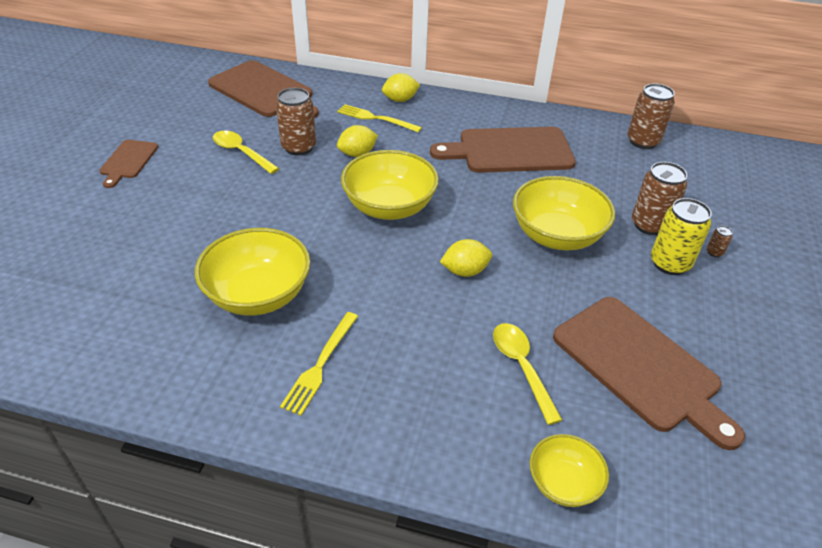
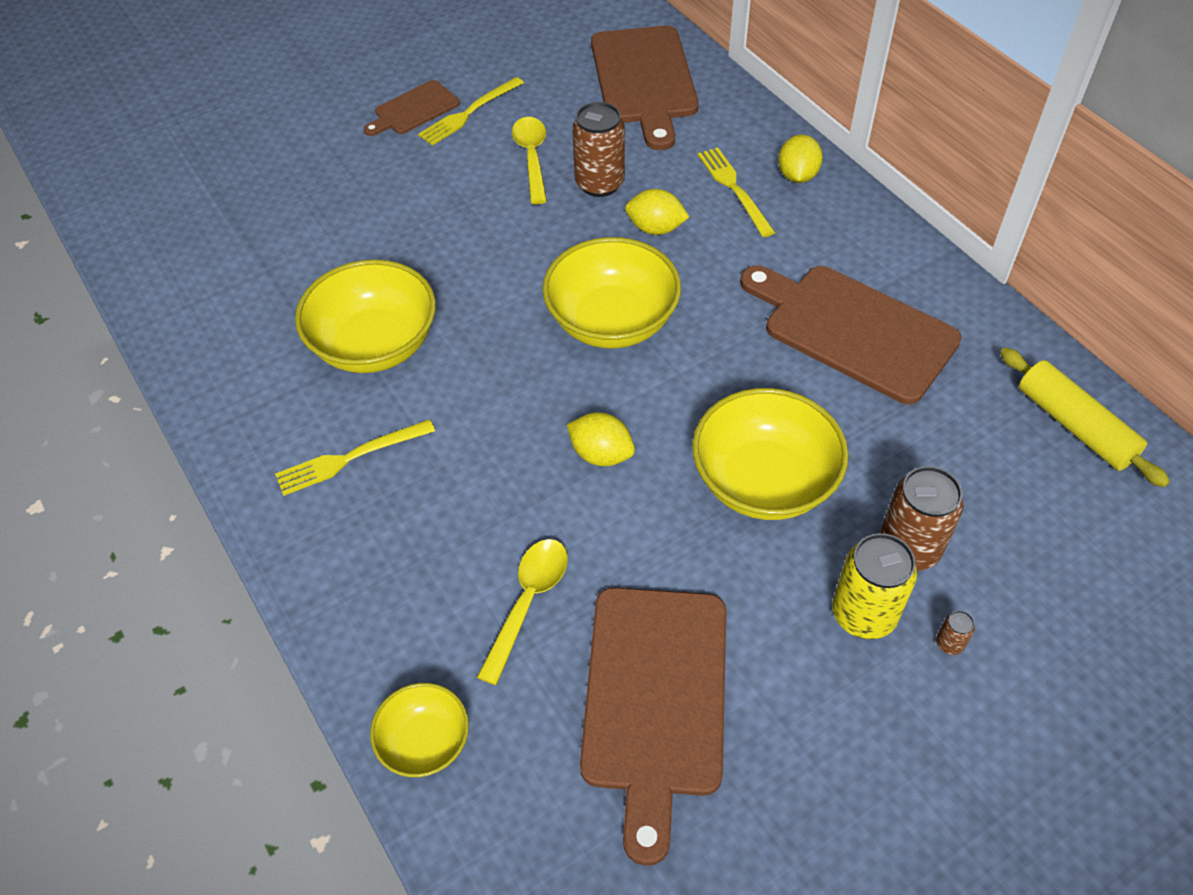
camera: 45 degrees right, 10 degrees up
yellow lemon [382,73,420,102] -> yellow lemon turned 75 degrees clockwise [778,135,823,183]
brown can [628,84,675,149] -> yellow rolling pin [1000,347,1170,487]
none -> yellow fork [418,77,524,146]

